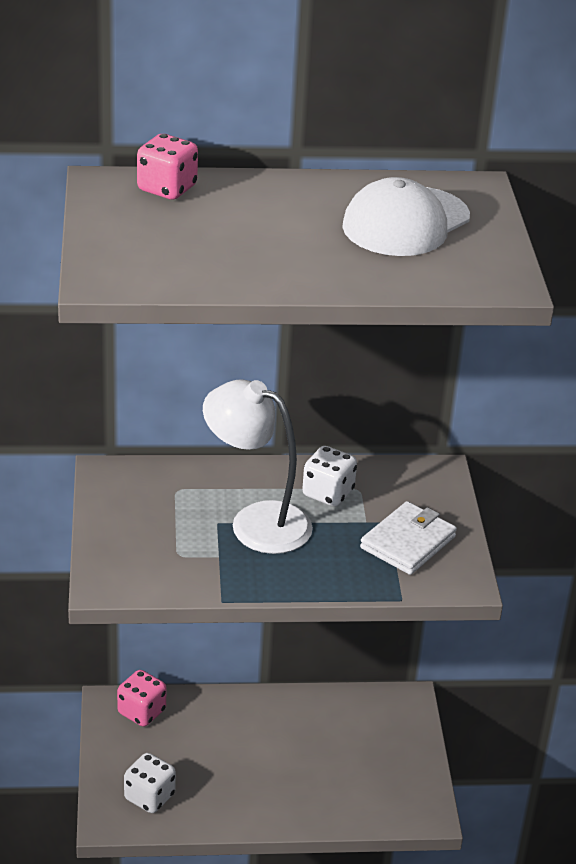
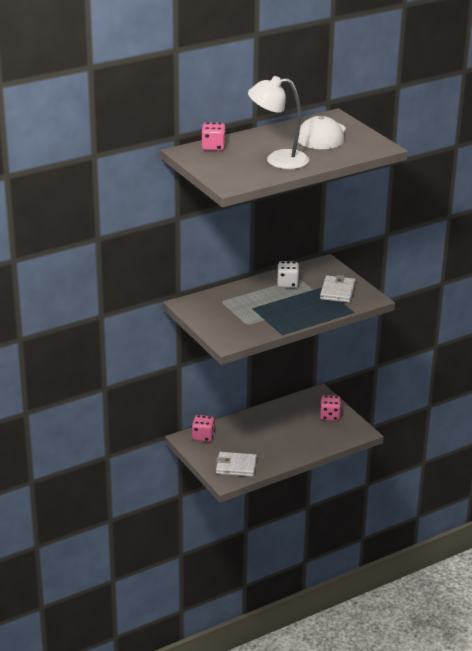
camera: 25 degrees left, 5 degrees down
white dice [124,753,176,813] -> white wallet [216,452,257,477]
white lamp [203,379,313,554] -> white lamp moved to [248,76,309,169]
none -> pink dice [320,395,341,421]

